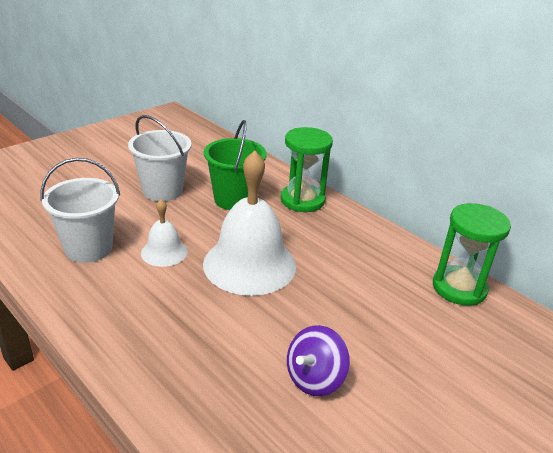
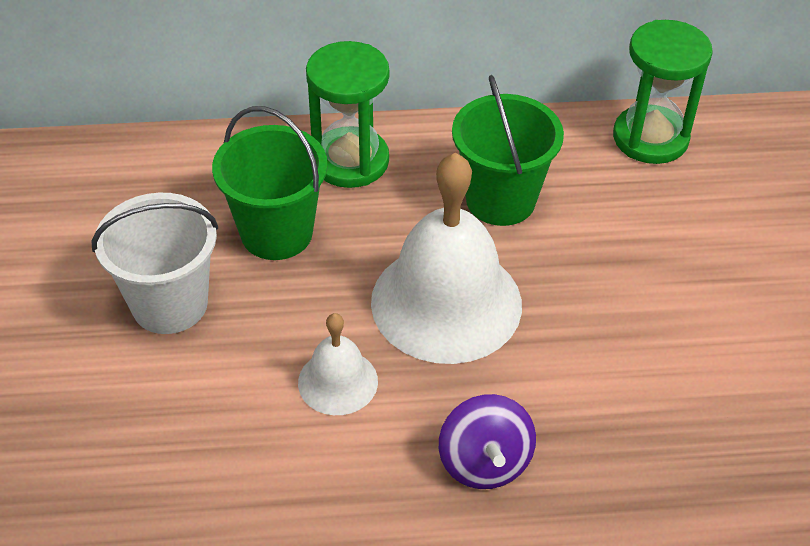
camera: 50 degrees left, 15 degrees up
white bucket [40,158,120,263] -> none
purple spinning top [287,325,350,396] -> purple spinning top moved to [439,394,536,489]
none -> green bucket [452,75,564,226]

